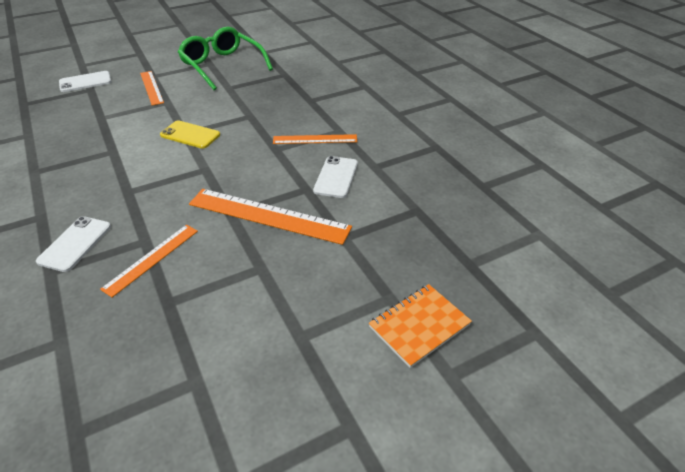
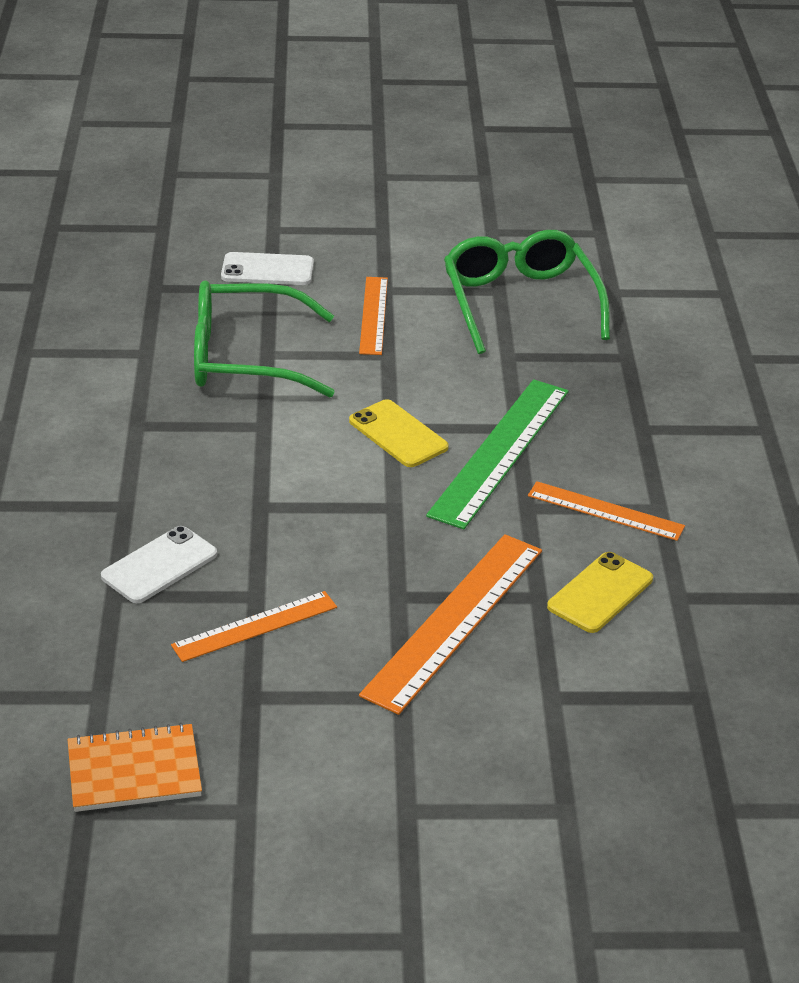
camera: 25 degrees right, 5 degrees down
orange ruler [189,189,352,245] -> orange ruler turned 75 degrees clockwise [359,534,542,715]
white phone [313,156,358,198] -> yellow phone [547,552,653,633]
orange notebook [369,284,472,368] -> orange notebook moved to [68,723,202,812]
none -> green glasses [194,280,335,398]
none -> green ruler [426,379,569,529]

